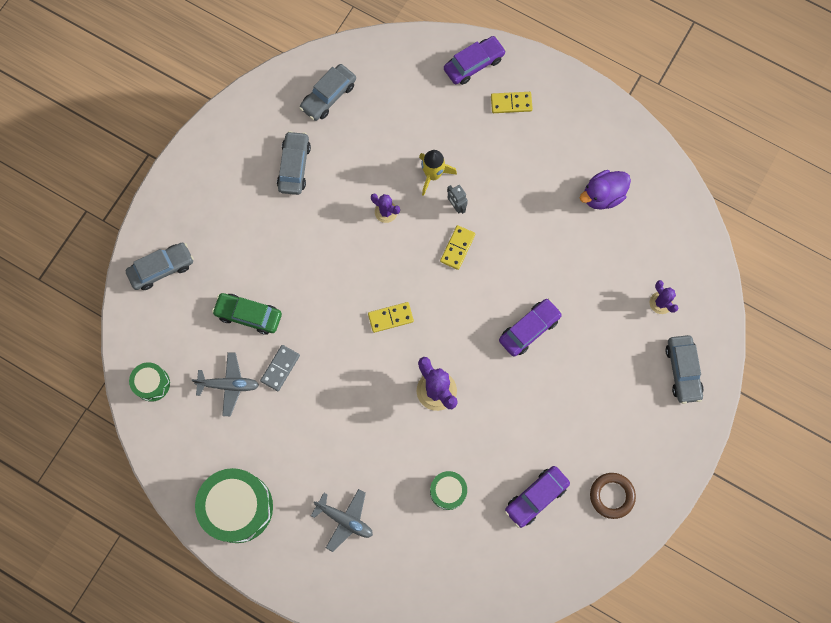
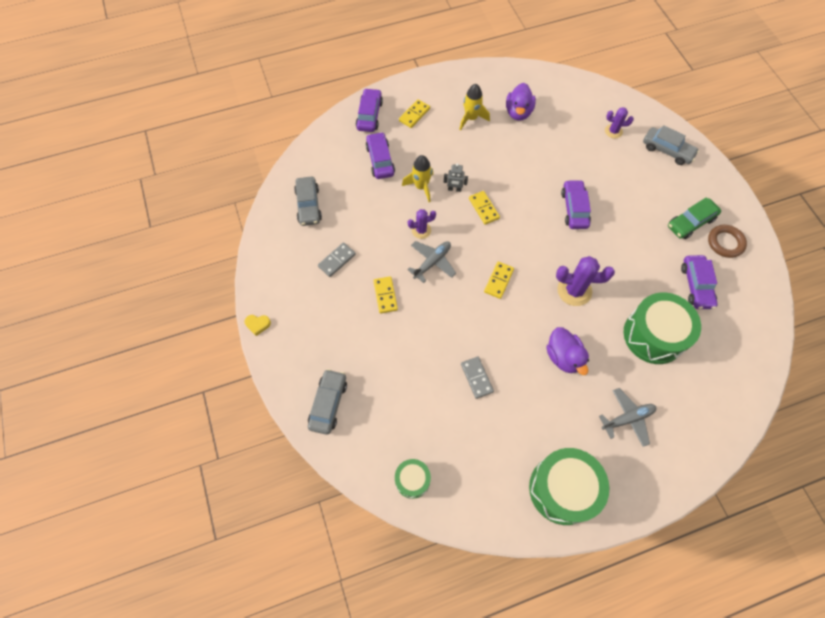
camera: 50 degrees left, 10 degrees down
grey plane [192,352,259,416] -> grey plane moved to [407,241,456,283]
green car [212,293,282,335] -> green car moved to [668,197,721,239]
grey car [277,131,311,195] -> grey domino [318,243,356,277]
green drum [430,471,467,510] -> green drum [624,293,701,364], size x1.91
none -> yellow heart [245,315,271,336]
none -> purple car [366,132,395,179]
none -> yellow domino [373,276,398,314]
none -> yellow rocket [459,84,490,130]
none -> purple duck [546,327,589,375]

